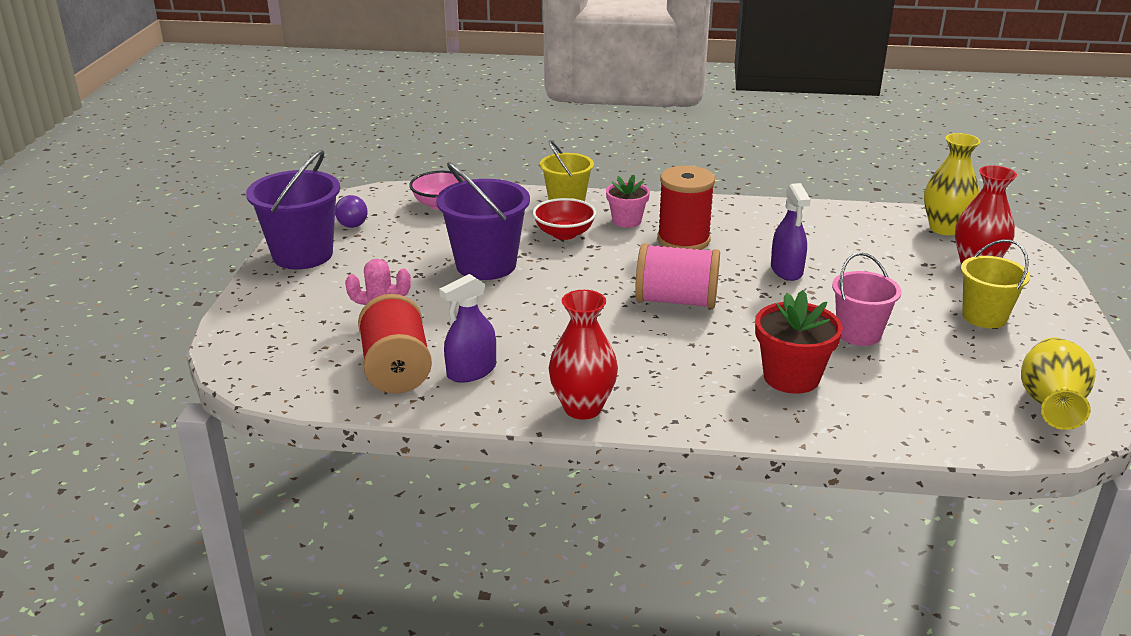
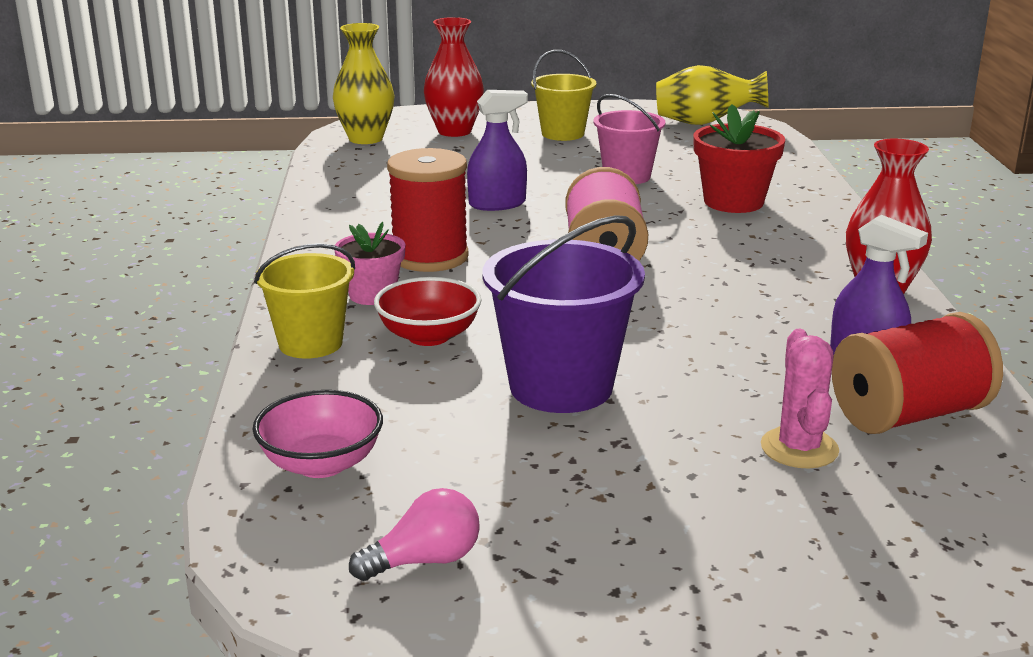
camera: 100 degrees left, 5 degrees down
purple bucket [246,150,340,270] -> none
purple light bulb [335,195,368,228] -> pink light bulb [349,488,480,581]

